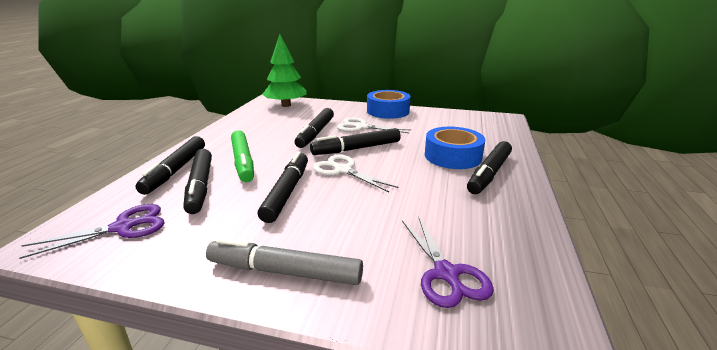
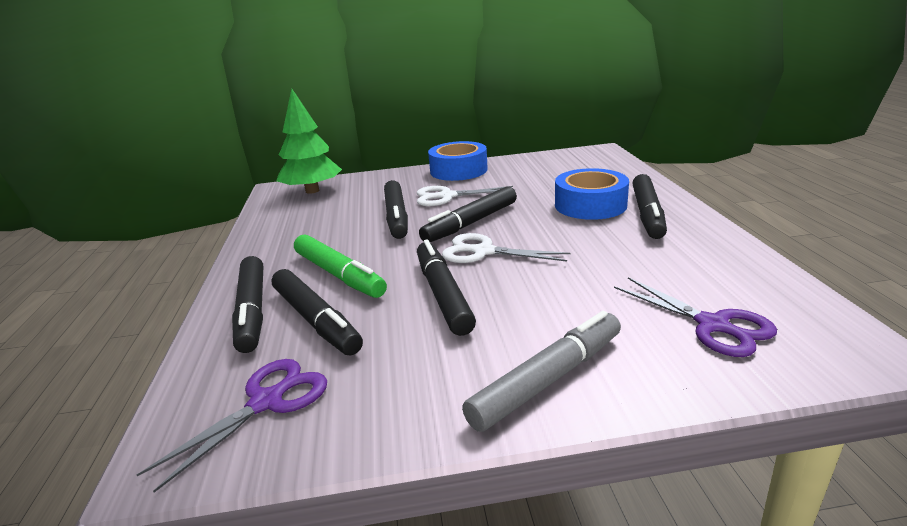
camera: 20 degrees left, 0 degrees up
grey marker [206,238,363,285] -> grey marker turned 150 degrees clockwise [462,311,621,432]

